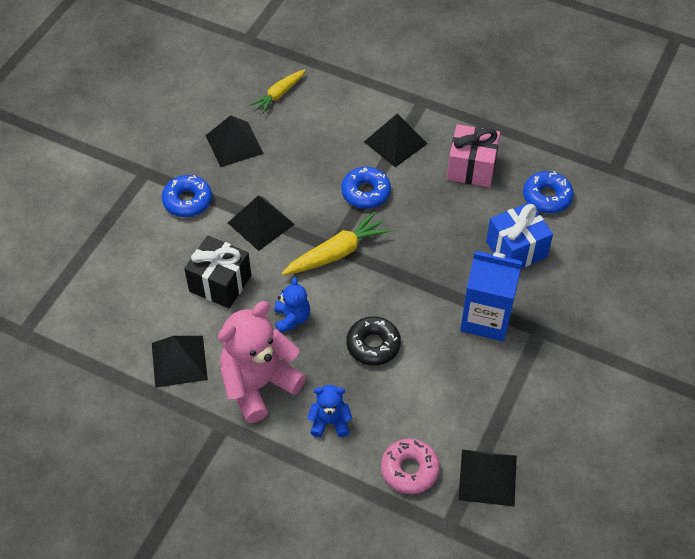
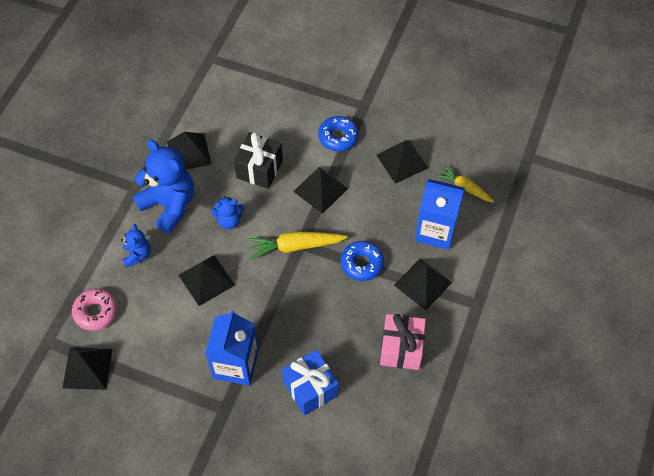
camera: 85 degrees right, 5 degrees up
pink teddy bear [218,301,306,423] -> blue teddy bear [133,139,194,233]
yellow carrot [282,211,391,275] -> yellow carrot turned 120 degrees clockwise [247,231,347,260]
black donut [346,316,401,366] -> black pyramid [179,255,235,306]
blue donut [523,171,574,213] -> none
none -> blue carton [415,179,465,250]

